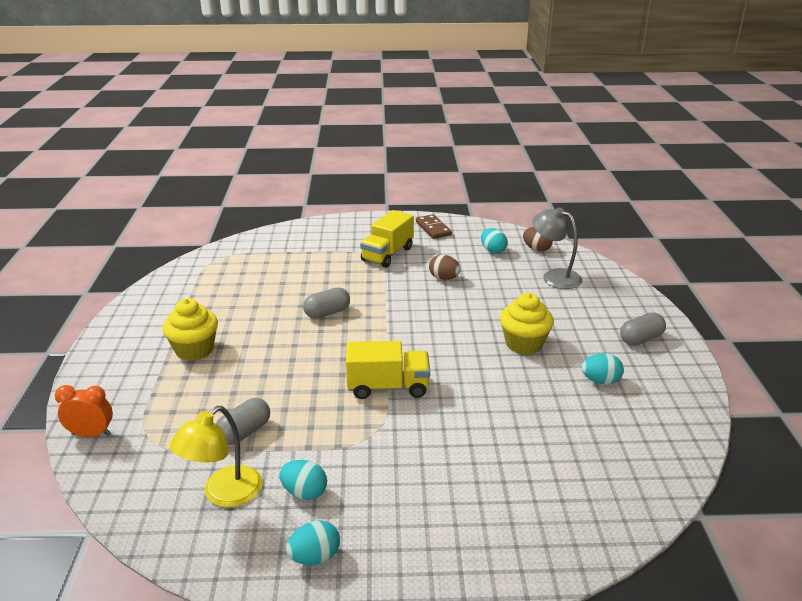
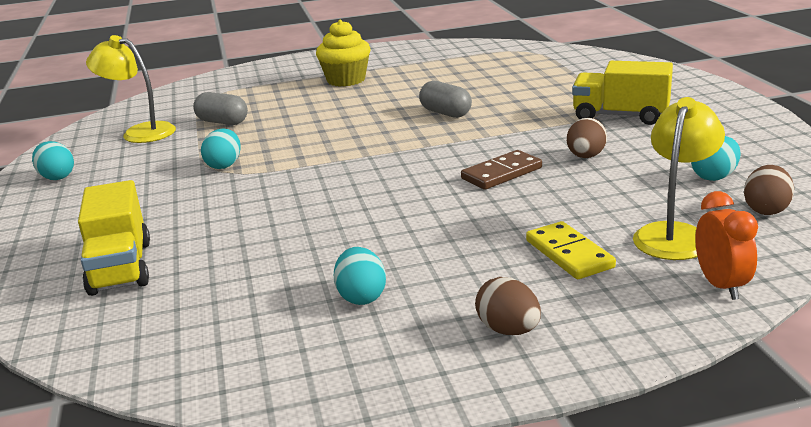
camera: 80 degrees right, 5 degrees down
orange clock [55,385,113,437] -> orange clock moved to [695,191,758,300]
turquoise egg [279,460,327,500] -> turquoise egg moved to [201,128,241,169]
yellow truck [346,341,430,399] -> yellow truck moved to [78,180,150,296]
brown domino [416,214,452,239] -> brown domino moved to [461,150,542,190]
yellow cupcake [500,293,554,355] -> none
grey lamp [532,207,583,289] -> yellow lamp [633,97,725,260]
grey capsule [620,312,666,346] -> brown egg [475,277,541,335]
none -> yellow domino [526,221,616,279]

